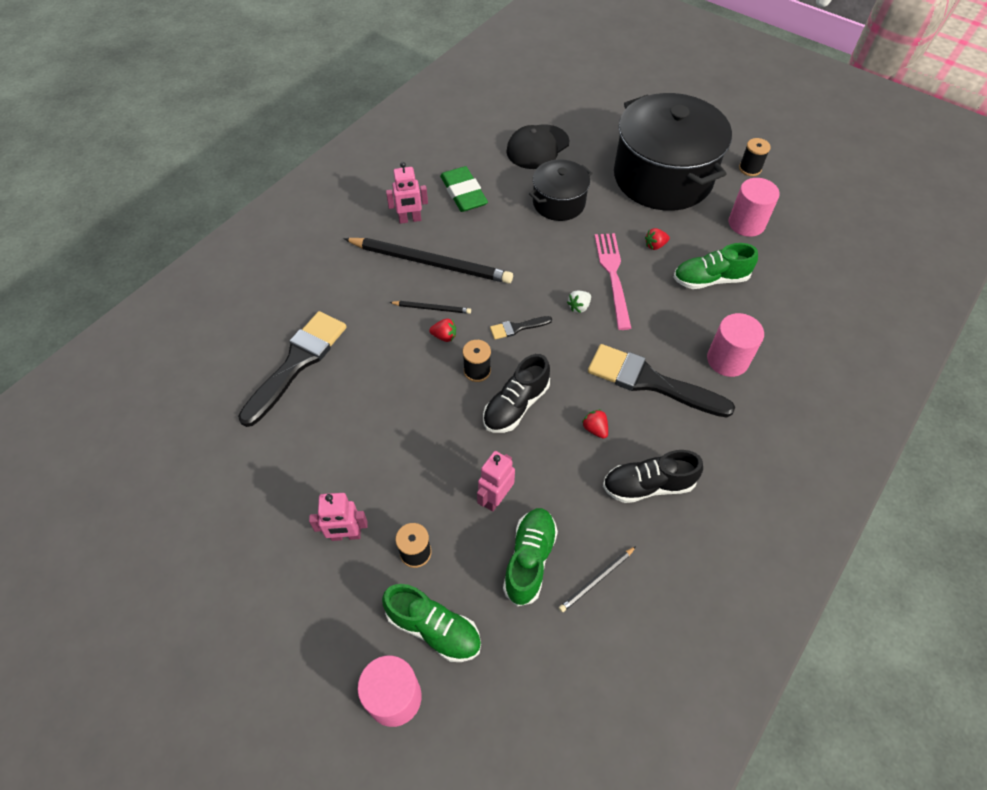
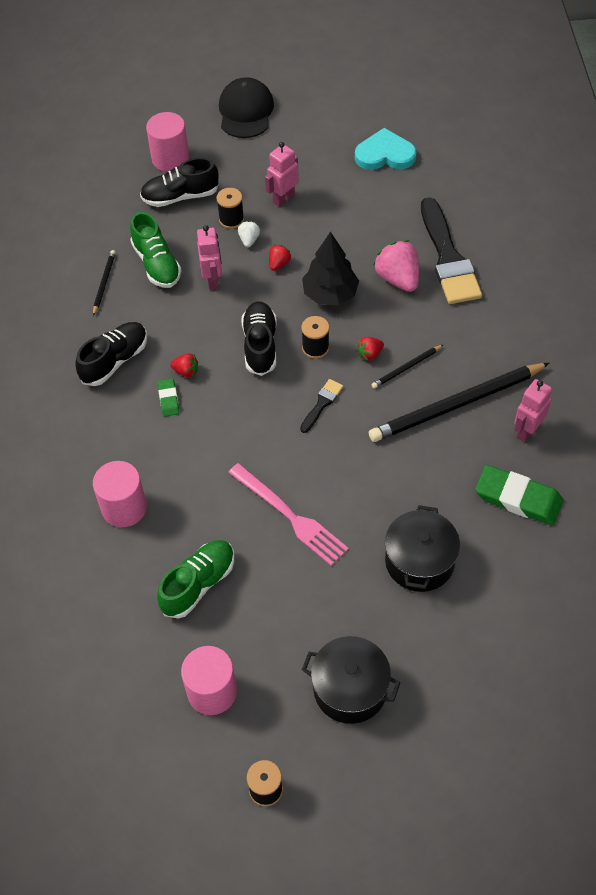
camera: 140 degrees right, 0 degrees up
green shoe [382,584,481,662] -> black shoe [140,158,219,207]
black cap [506,124,570,169] -> black cap moved to [219,77,274,138]
white strawberry [567,290,591,313] -> white strawberry moved to [238,221,260,247]
black brush [588,344,735,417] -> none
black pot [614,93,732,211] -> black pot [302,636,401,724], size x0.52
red strawberry [645,228,670,250] -> red strawberry moved to [269,245,291,271]
none -> green eraser [158,378,179,417]
none -> black tree [302,231,359,305]
none -> turquoise heart [355,128,417,170]
none -> pink strawberry [374,240,419,292]

